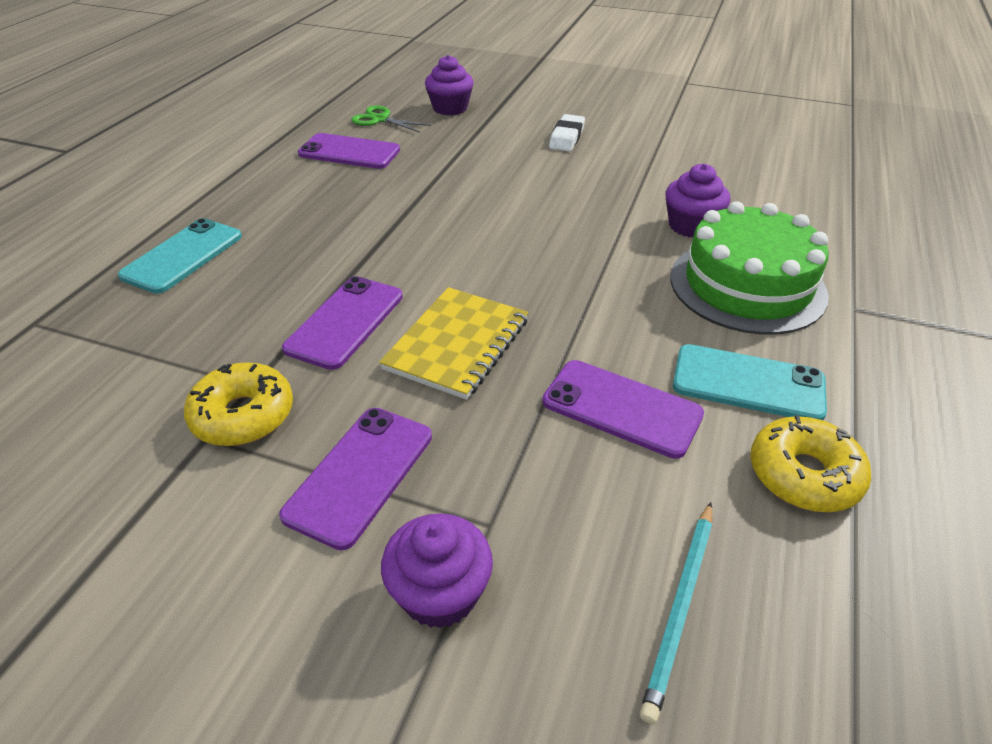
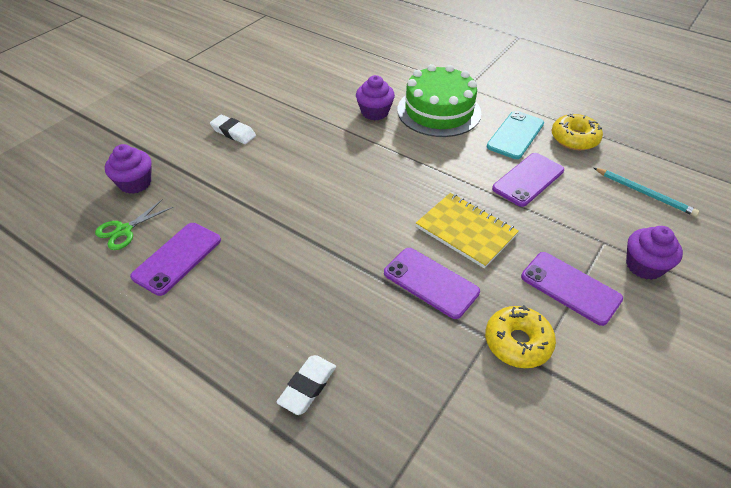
camera: 75 degrees left, 5 degrees up
turquoise phone [118,218,242,294] -> white eraser [277,355,336,415]

